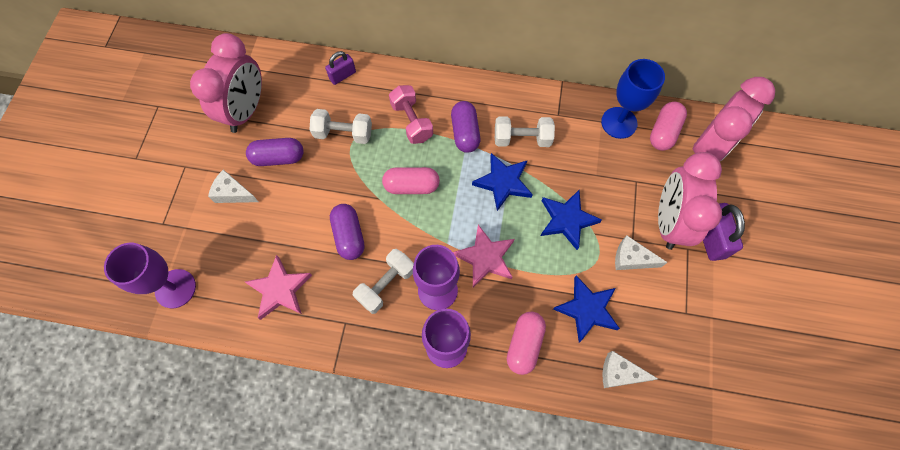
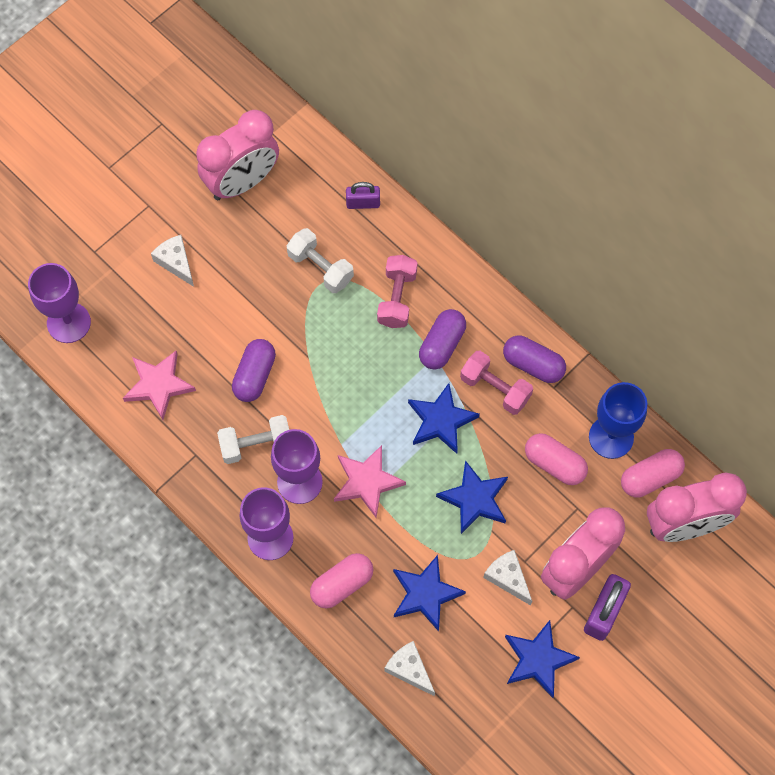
camera: 35 degrees right, 0 degrees up
purple capsule [246,138,304,166] -> purple capsule moved to [503,336,566,383]
pink capsule [382,167,440,194] -> pink capsule moved to [525,433,588,485]
white dumbbell [495,116,555,147] -> pink dumbbell [460,350,533,415]
none -> blue star [505,620,580,698]

